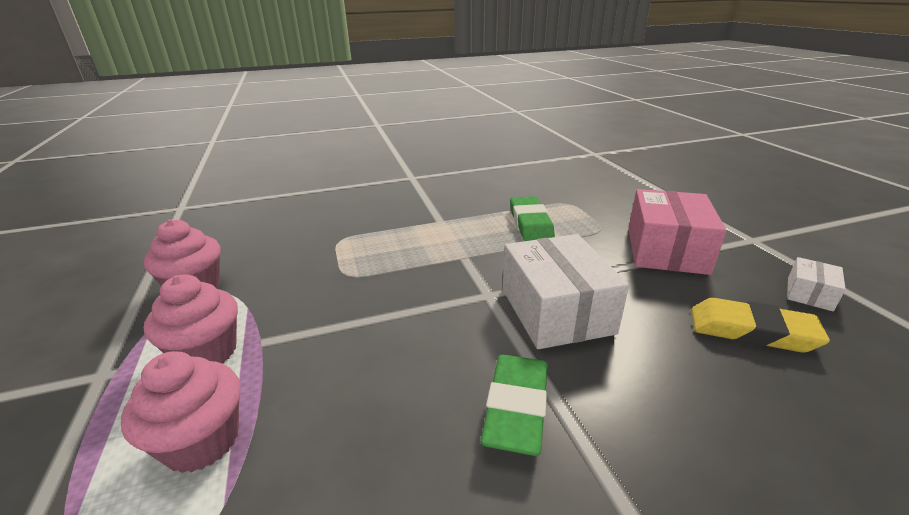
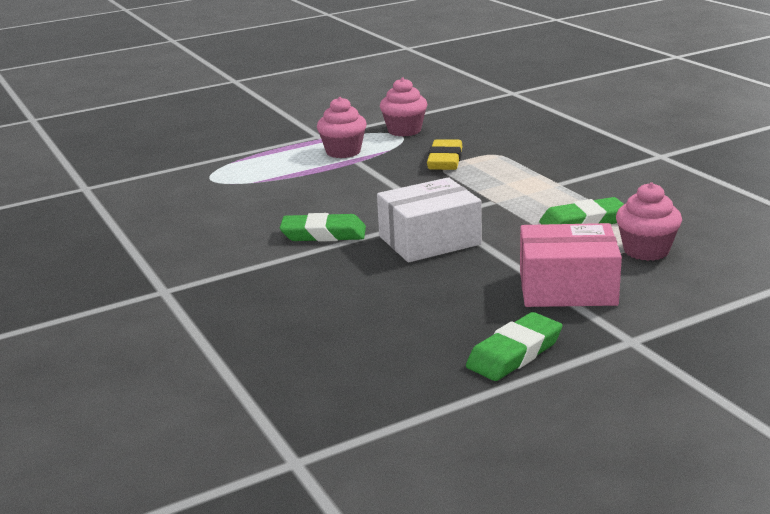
camera: 80 degrees right, 5 degrees down
pink cupcake [121,351,241,473] -> pink cupcake moved to [616,182,682,261]
yellow eraser [691,298,830,352] -> yellow eraser moved to [427,139,462,170]
white box [787,257,846,311] -> green eraser [466,312,562,381]

